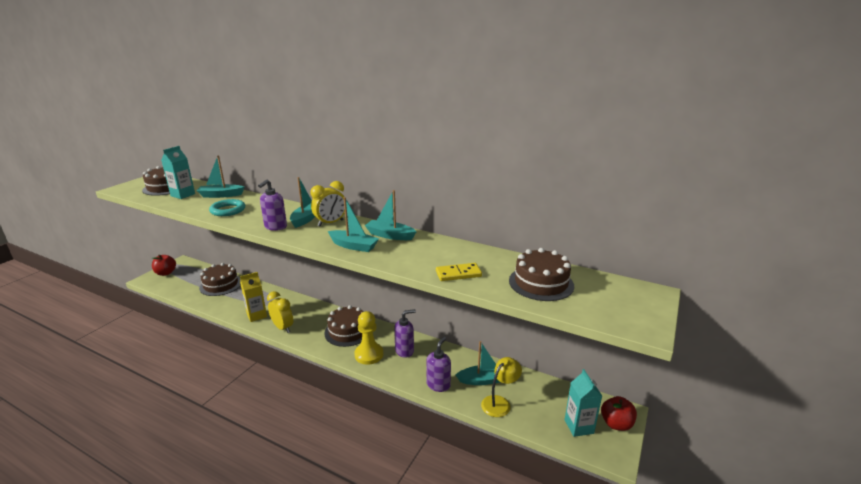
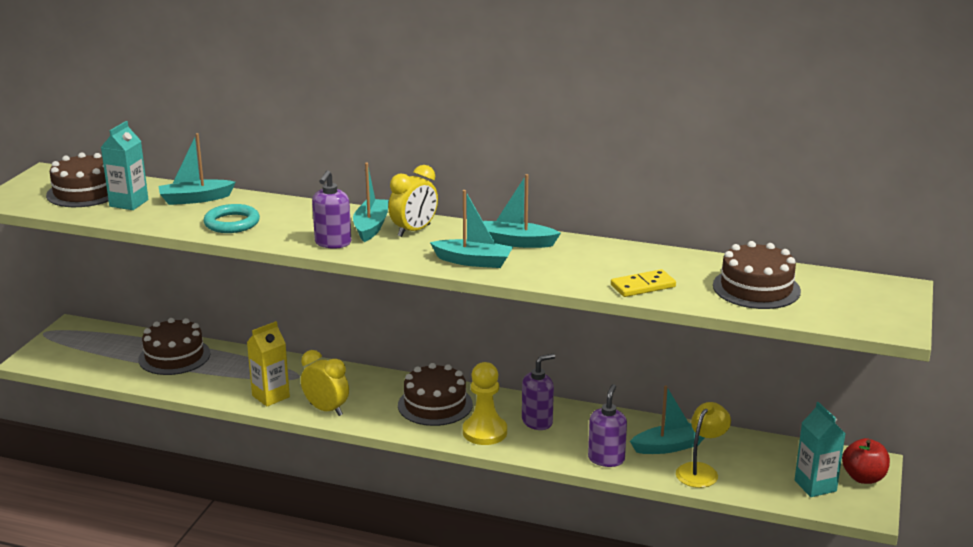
camera: 10 degrees left, 0 degrees up
red apple [151,254,176,276] -> none

